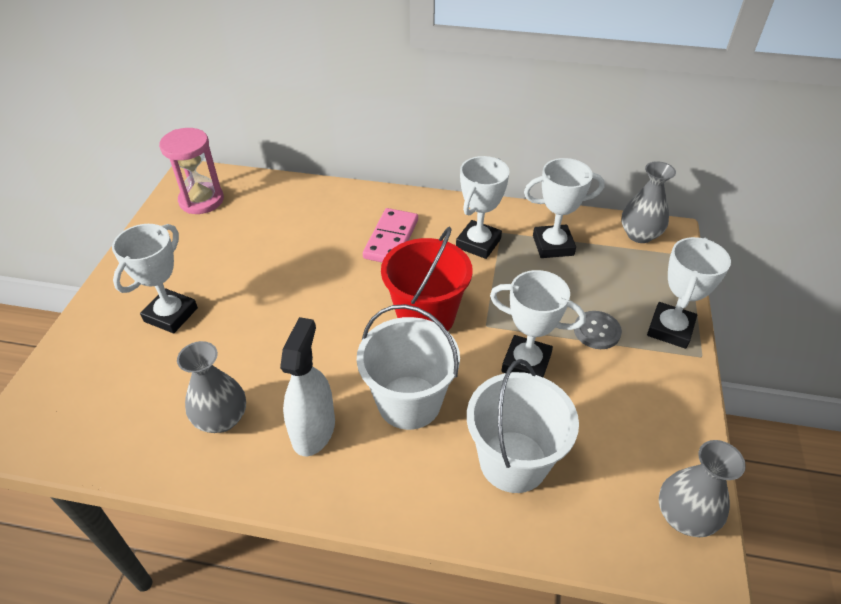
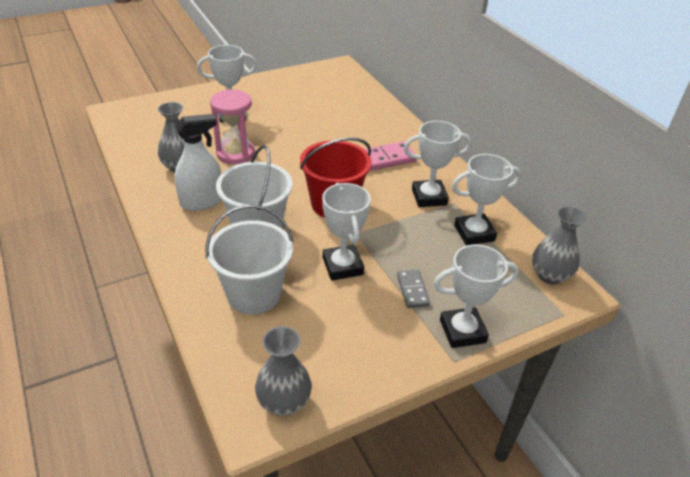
camera: 50 degrees right, 5 degrees down
pink hourglass [159,128,224,214] -> pink hourglass moved to [210,90,255,164]
white trophy [524,158,605,258] -> white trophy turned 60 degrees counterclockwise [452,154,521,246]
grey button [574,311,622,349] -> grey domino [397,269,430,308]

